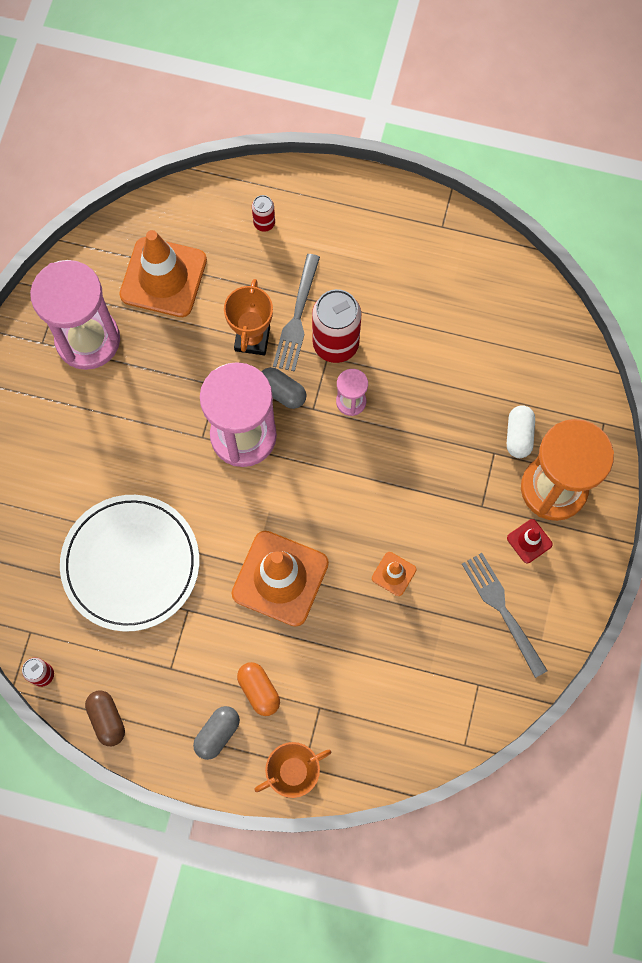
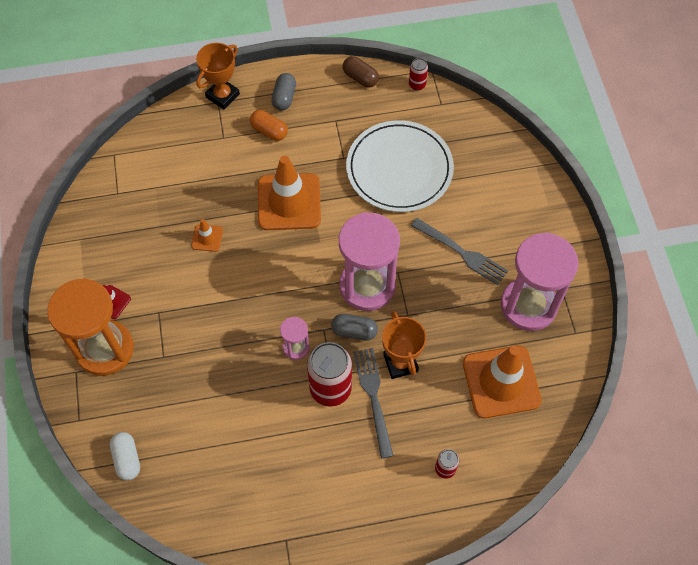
camera: 155 degrees right, 10 degrees down
grey fork [462,553,548,678] -> grey fork moved to [411,218,508,285]
white capsule [507,405,535,458] -> white capsule moved to [110,432,140,480]

